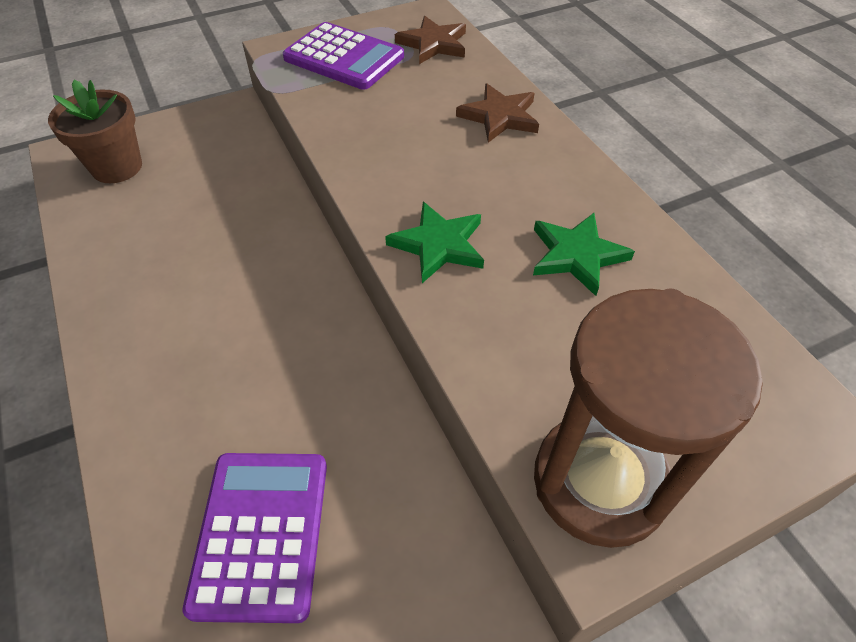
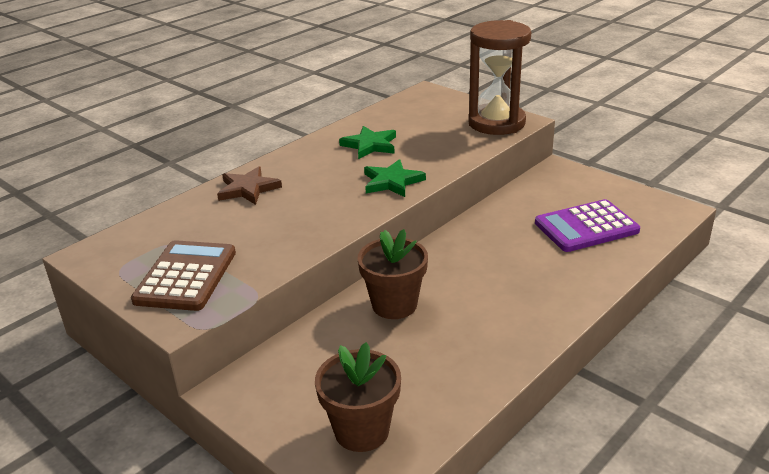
camera: 110 degrees left, 20 degrees down
purple calculator [283,22,404,90] -> brown calculator [131,240,236,311]
brown star [395,16,466,64] -> none
none -> brown flower pot [358,229,428,319]

